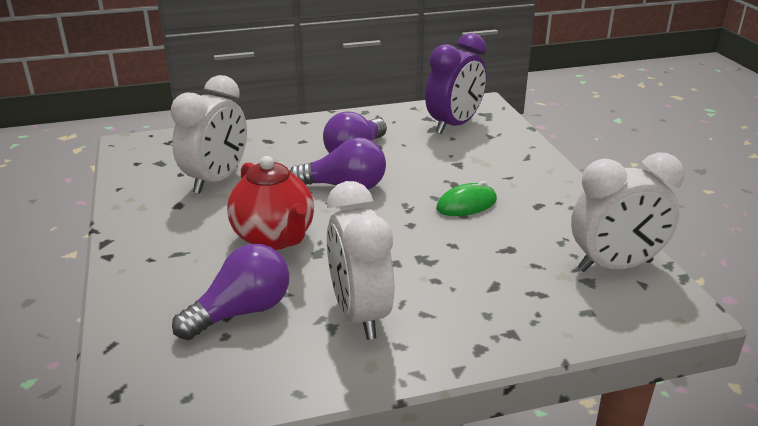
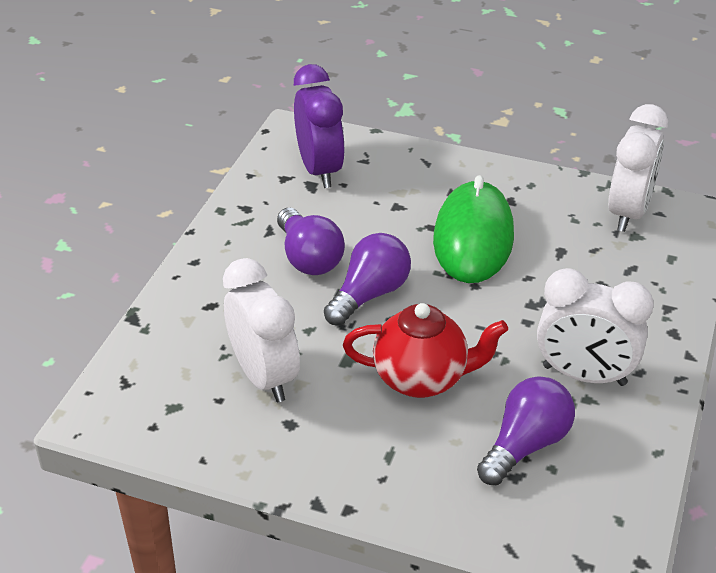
camera: 55 degrees left, 10 degrees up
purple light bulb [172,244,289,340] -> purple light bulb turned 45 degrees clockwise [477,376,575,485]
green mouse [436,181,497,216] -> green mouse [433,175,514,283], size x2.04

